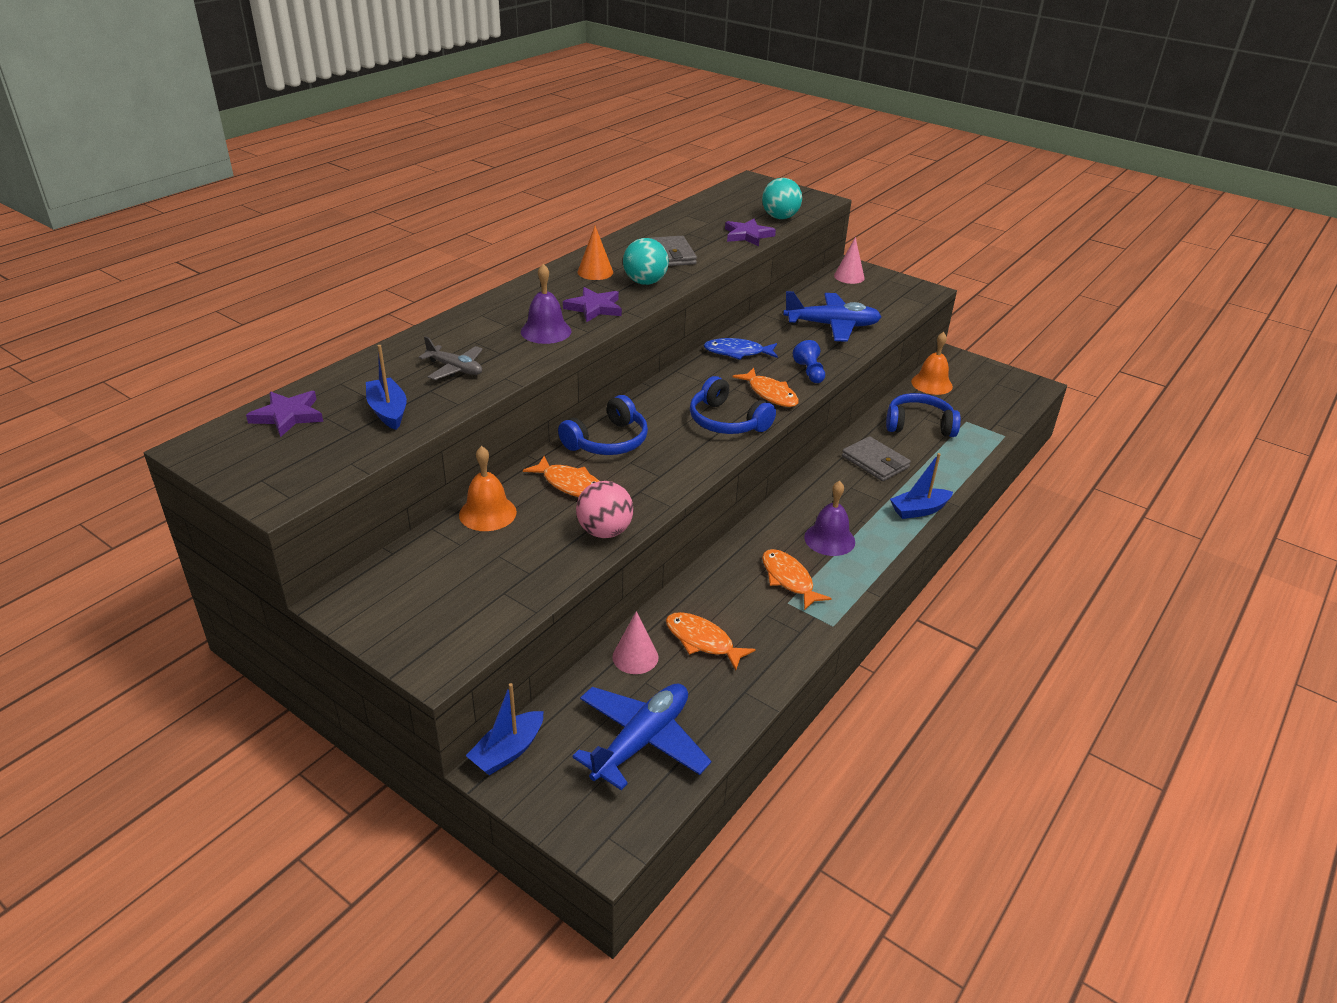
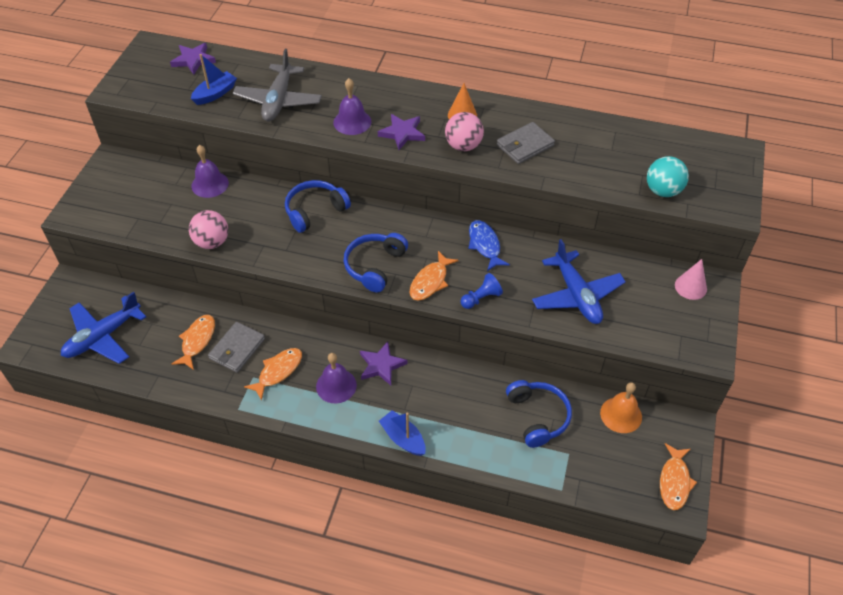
camera: 70 degrees right, 15 degrees up
grey plane [419,336,483,380] -> grey plane [233,49,322,122], size x1.75
orange bell [459,446,517,531] -> purple bell [191,145,229,198]
blue boat [466,683,543,775] -> none
orange fish [523,456,599,497] -> orange fish moved to [660,443,697,510]
blue headphones [558,395,648,455] -> blue headphones turned 120 degrees clockwise [285,180,351,233]
blue plane [572,684,711,790] -> blue plane turned 120 degrees clockwise [61,292,146,364]
pink cone [612,611,658,674] -> none
turquoise ball [623,238,669,285] -> pink ball [445,112,484,151]
purple star [725,219,776,246] -> purple star moved to [360,342,408,385]
grey wallet [842,436,911,481] -> grey wallet moved to [208,322,265,373]

